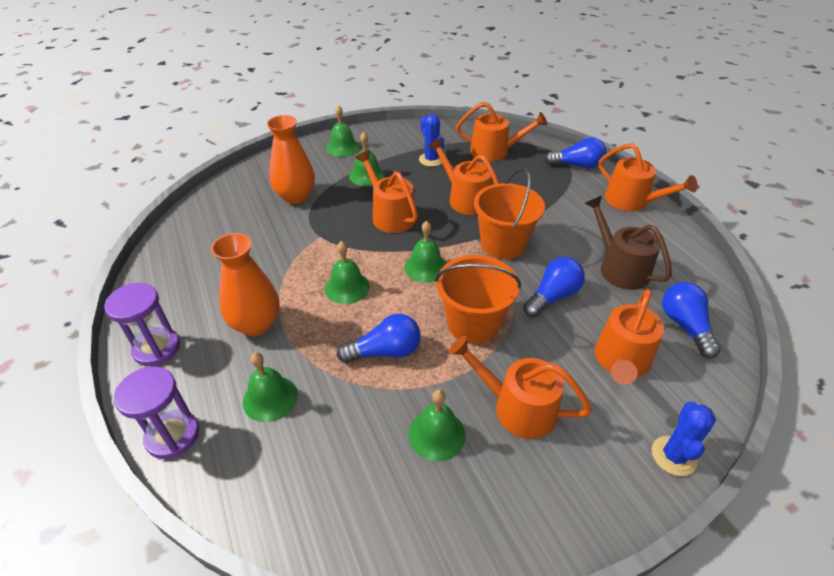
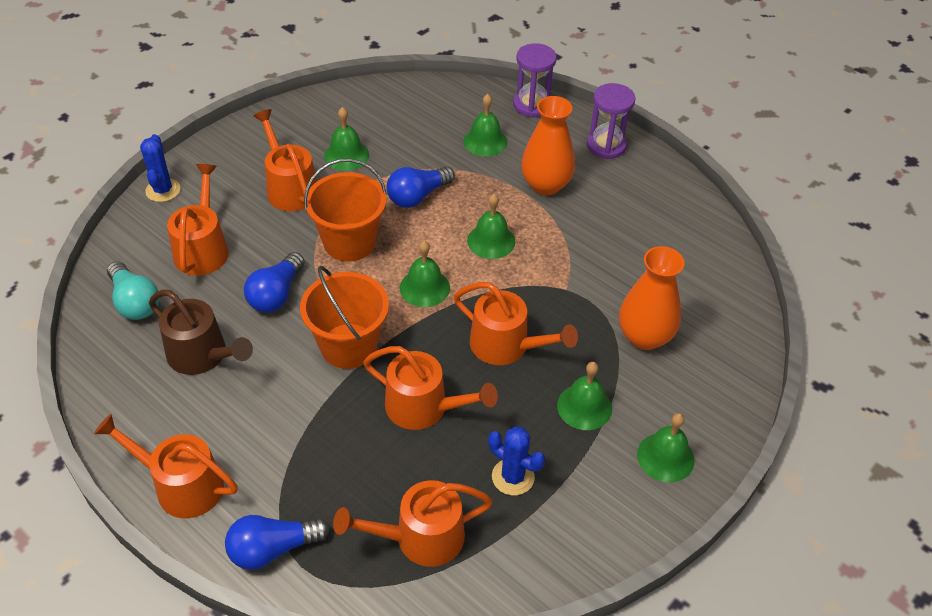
camera: 155 degrees right, 5 degrees up
orange watering can [449,336,592,439] -> orange watering can turned 120 degrees counterclockwise [253,109,317,211]
blue light bulb [662,282,721,358] -> turquoise light bulb [107,261,159,320]

